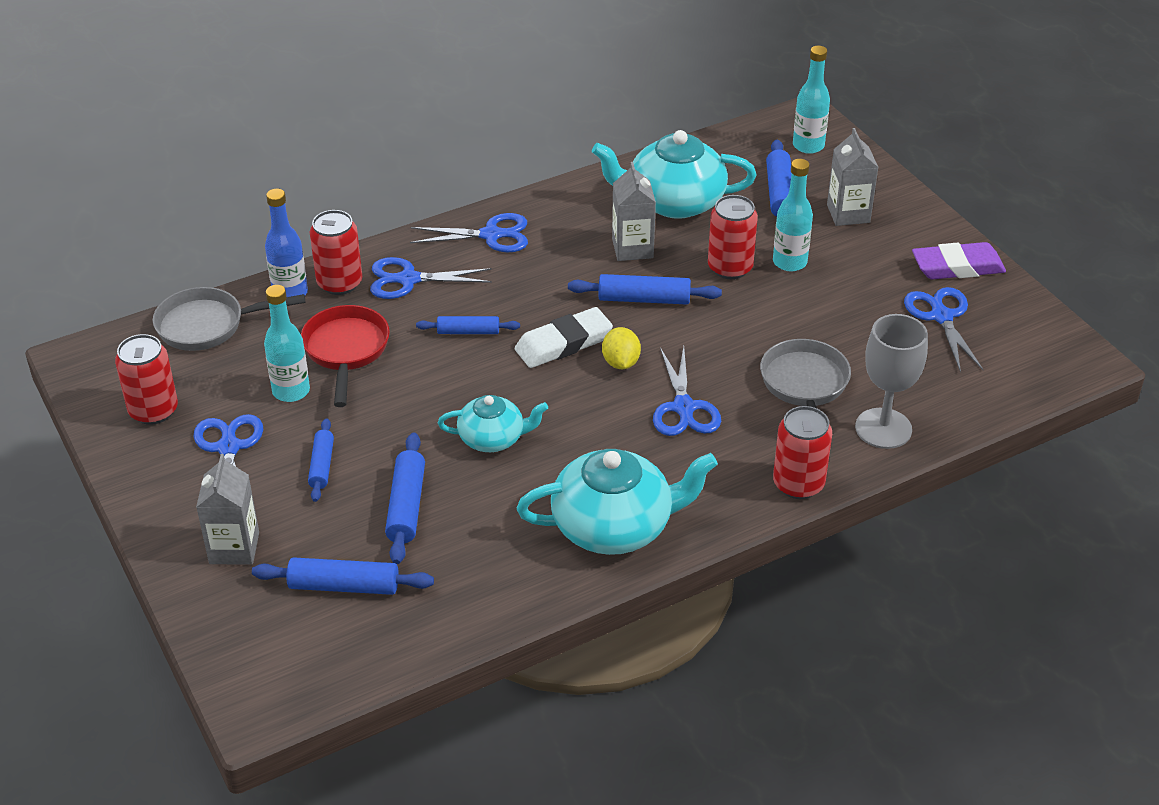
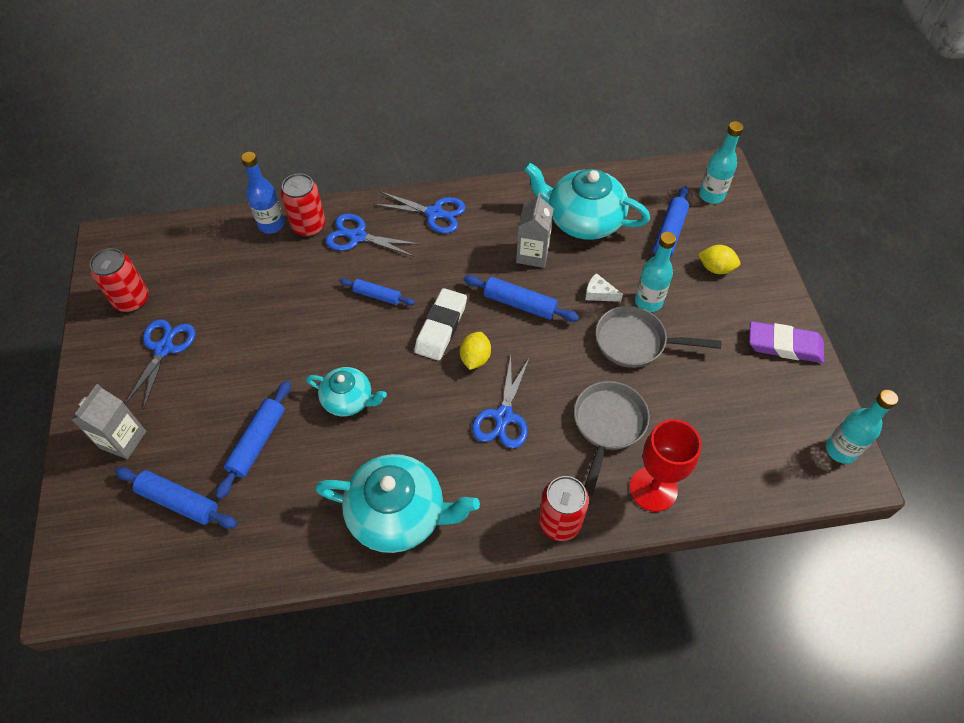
camera: 20 degrees right, 15 degrees up
grey pan [153,287,305,351] -> grey pan moved to [595,306,721,368]
turquoise bottle [264,285,310,402] -> turquoise bottle moved to [826,390,898,464]
red pan [301,305,390,407] -> none
blue rolling pin [308,418,334,502] -> none
white eraser [515,307,613,368] -> white eraser turned 60 degrees counterclockwise [414,288,467,360]
red can [708,195,758,279] -> white cheese [585,273,623,302]
grey carton [827,128,879,226] -> yellow lemon [698,245,740,274]
grey goblet [855,314,928,449] -> red goblet [630,419,702,512]
blue scissors [904,287,984,373] -> none

